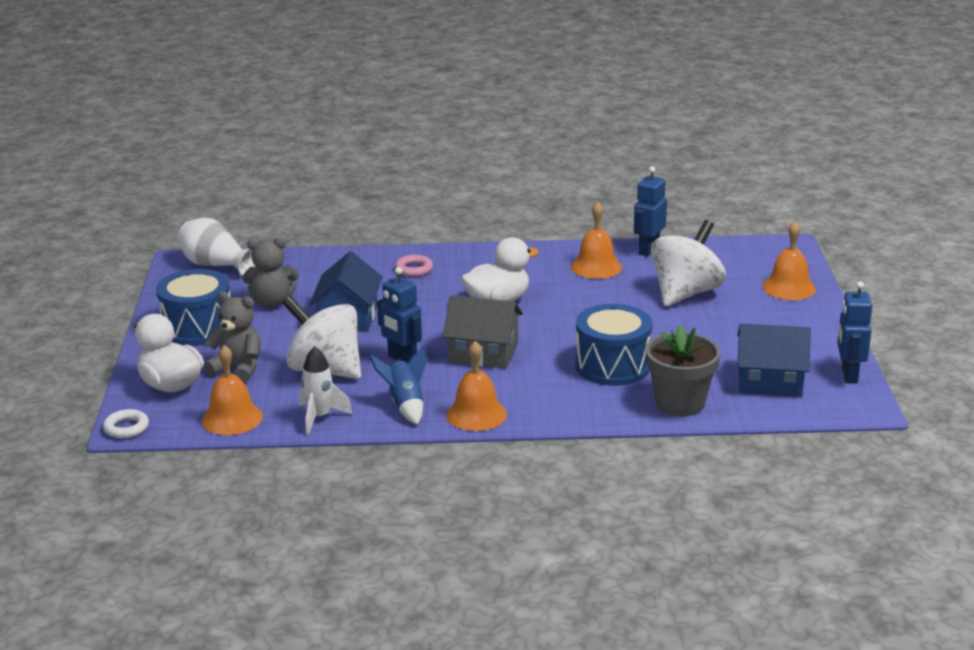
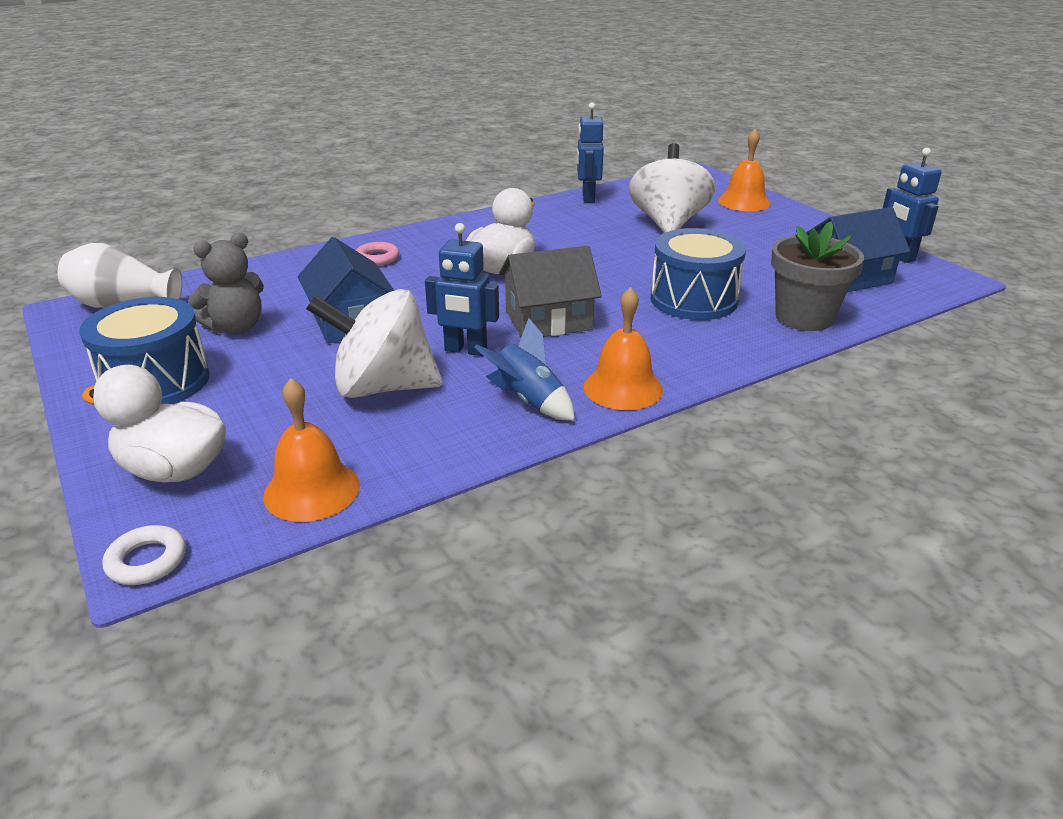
camera: 30 degrees left, 5 degrees up
grey teddy bear [204,291,261,383] -> none
white rocket [299,346,352,435] -> none
orange bell [571,202,622,279] -> none

